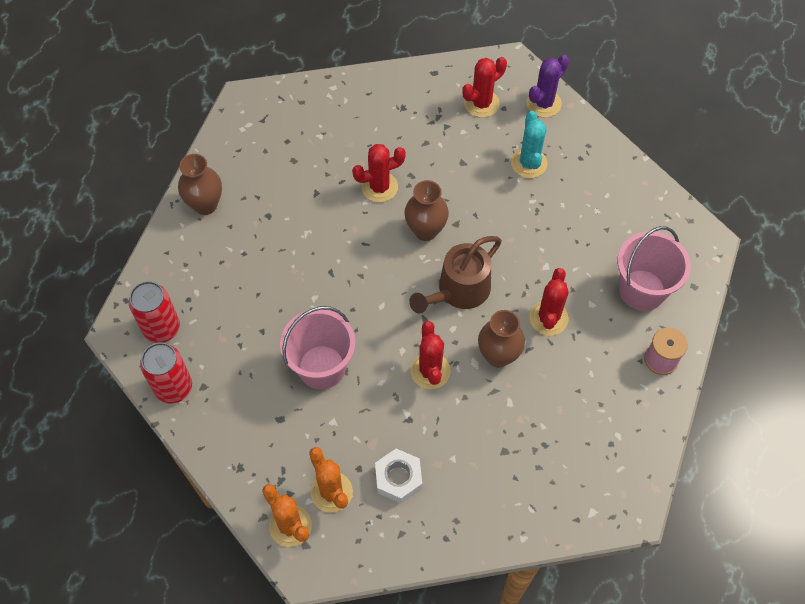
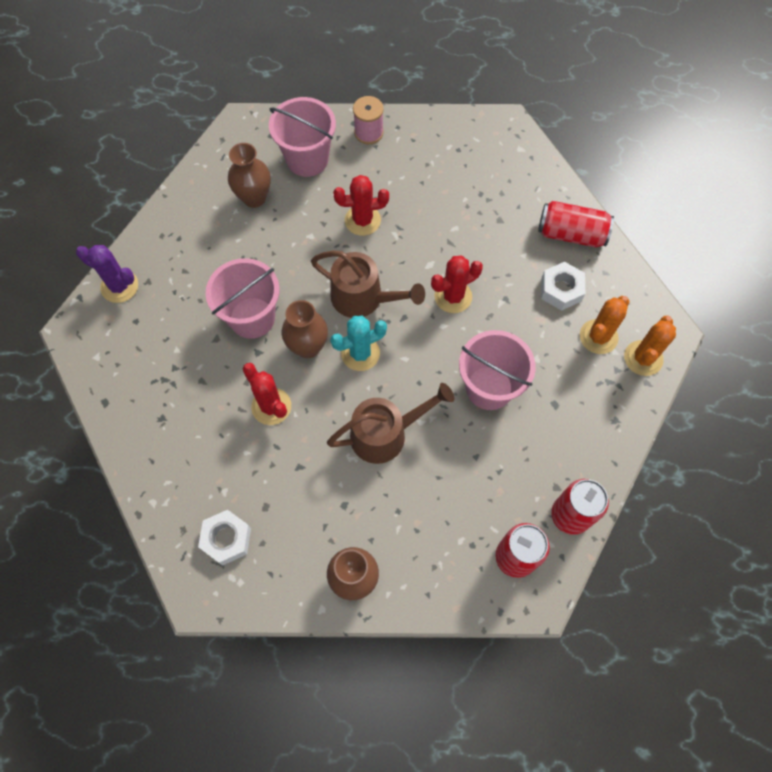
camera: 110 degrees left, 5 degrees up
red cactus [462,57,507,118] -> none
brown vase [478,310,525,368] -> brown vase moved to [228,143,271,208]
turquoise cactus [511,111,547,178] -> turquoise cactus moved to [330,316,387,371]
none -> white nut [198,510,251,566]
none -> pink bucket [206,258,280,339]
none -> brown watering can [327,383,454,464]
none -> red can [538,201,614,248]

